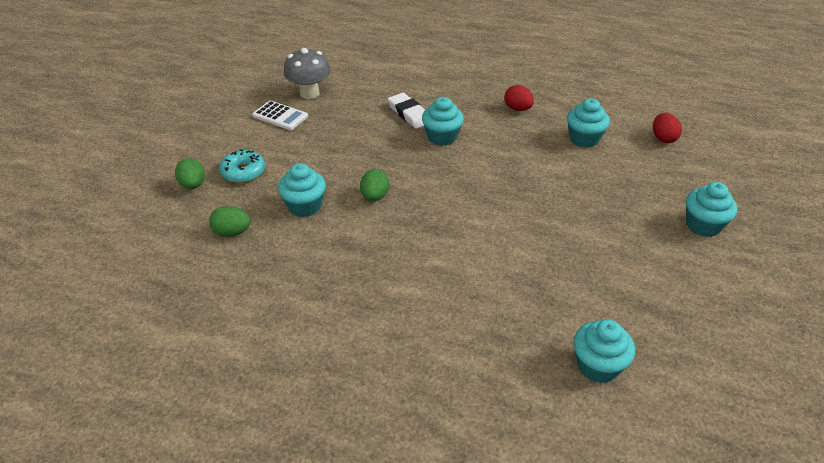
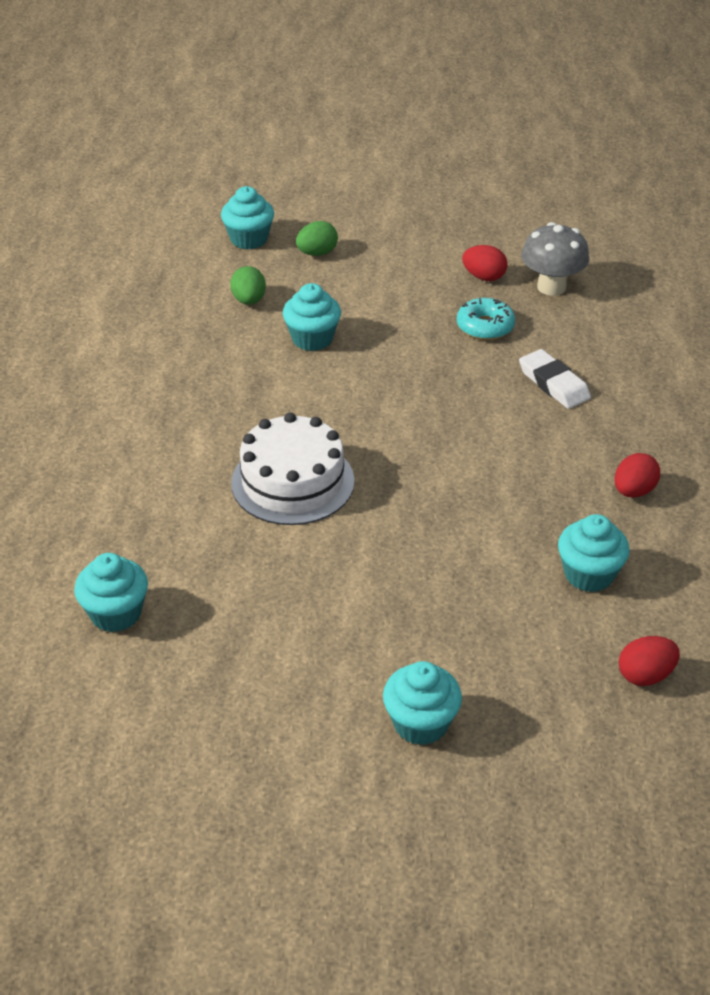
camera: 75 degrees right, 0 degrees up
turquoise donut [219,149,265,183] -> turquoise donut moved to [457,298,515,340]
white calculator [252,101,308,130] -> red egg [462,245,508,281]
green egg [360,169,389,201] -> none
white eraser [388,93,425,129] -> white eraser turned 75 degrees counterclockwise [519,349,591,409]
turquoise cupcake [422,97,464,146] -> turquoise cupcake moved to [221,186,274,249]
none -> white cake [231,413,355,525]

